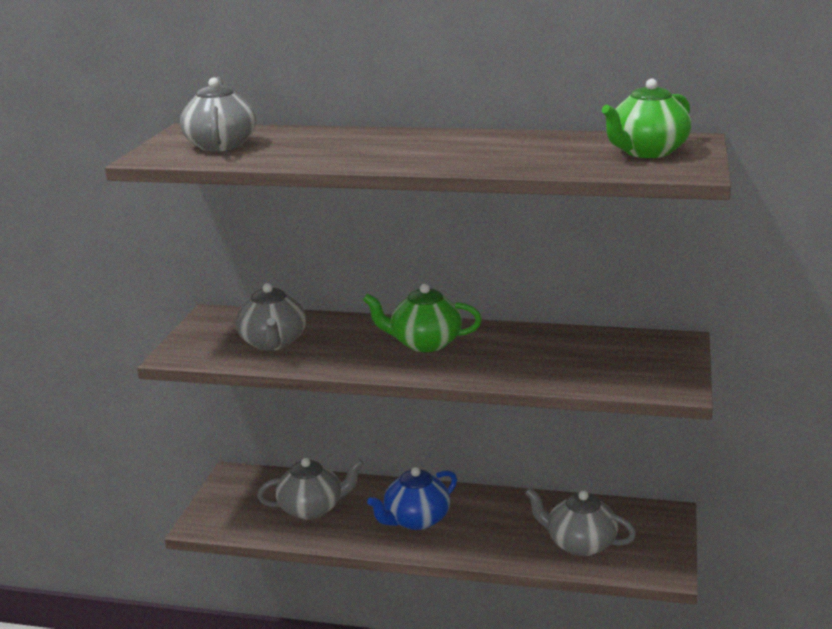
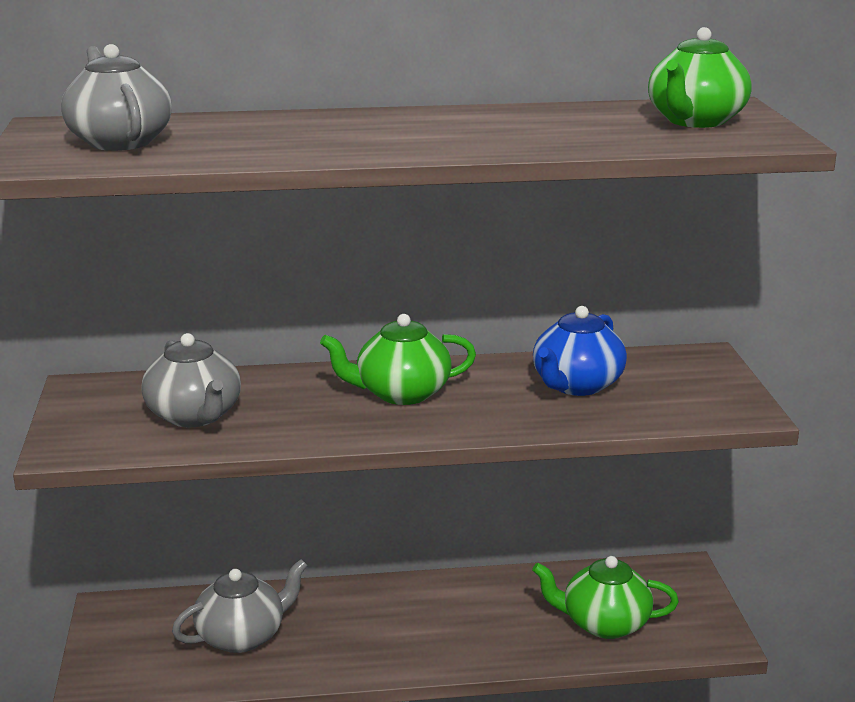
camera: 20 degrees left, 0 degrees up
blue teapot [367,467,457,530] -> blue teapot moved to [533,306,627,396]
grey teapot [525,488,636,556] -> green teapot [532,556,679,639]

